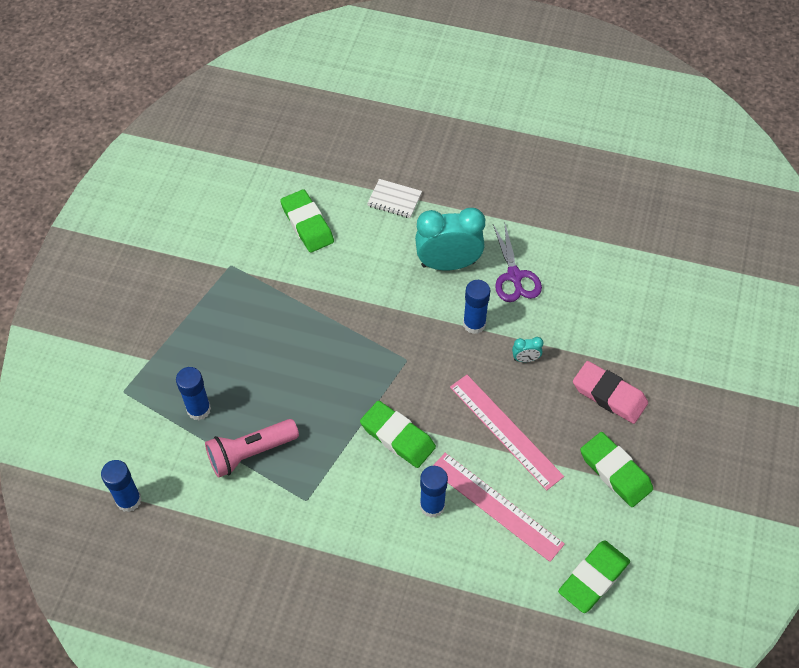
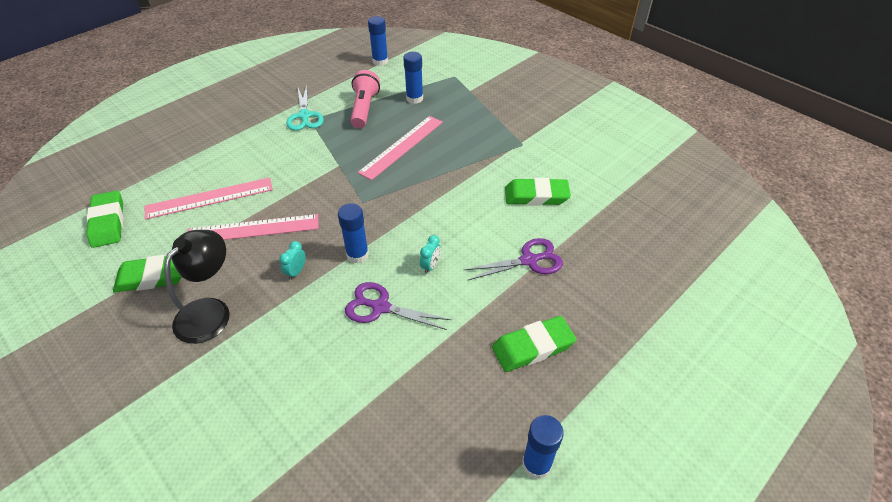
camera: 120 degrees right, 10 degrees down
green eraser [360,401,436,468] -> green eraser moved to [492,316,577,372]
white notebook [367,179,422,218] -> purple scissors [464,238,563,281]
turquoise clock [415,208,485,270] -> turquoise clock [420,235,441,274], size x0.42
blue glue stick [420,466,448,518] -> blue glue stick moved to [522,415,564,479]
pink eraser [573,361,648,424] -> black lamp [164,230,230,344]
none -> turquoise scissors [286,85,324,131]
none -> pink ruler [358,116,443,180]

